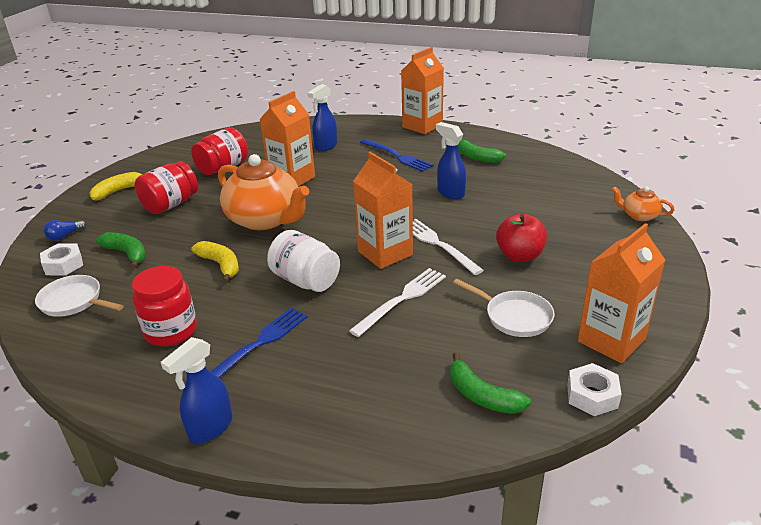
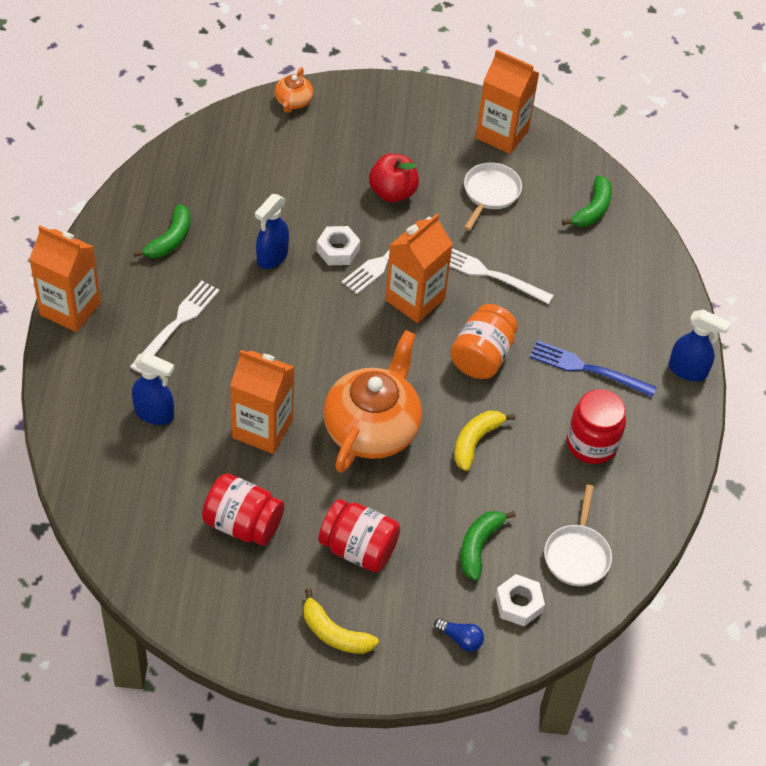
camera: 110 degrees left, 20 degrees up
white jar [267,230,340,292] -> orange jar [450,304,518,379]
blue fork [360,139,434,172] -> white fork [130,281,220,373]
white nut [567,363,622,416] -> white nut moved to [316,226,360,265]

